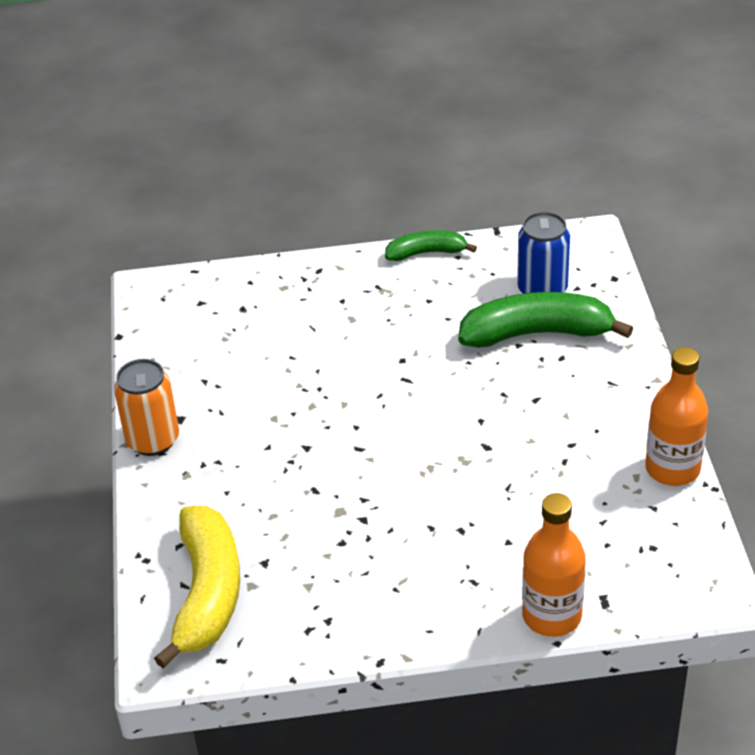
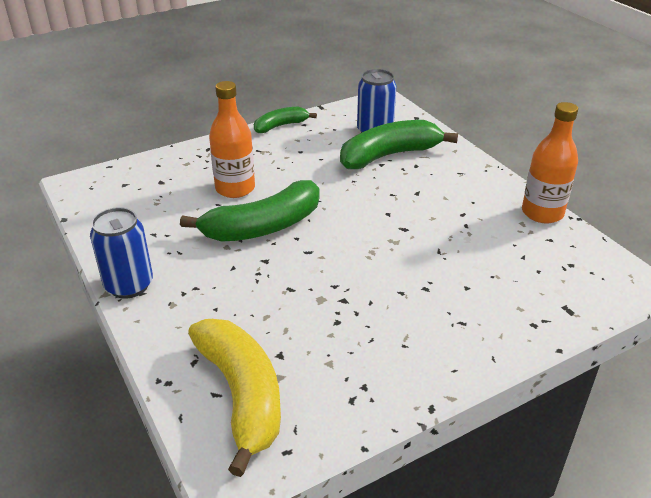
camera: 25 degrees left, 5 degrees down
orange can [114,359,179,456] -> blue can [90,207,153,299]
orange bottle [522,493,586,637] -> orange bottle moved to [209,81,255,198]
none -> green banana [180,180,320,242]

